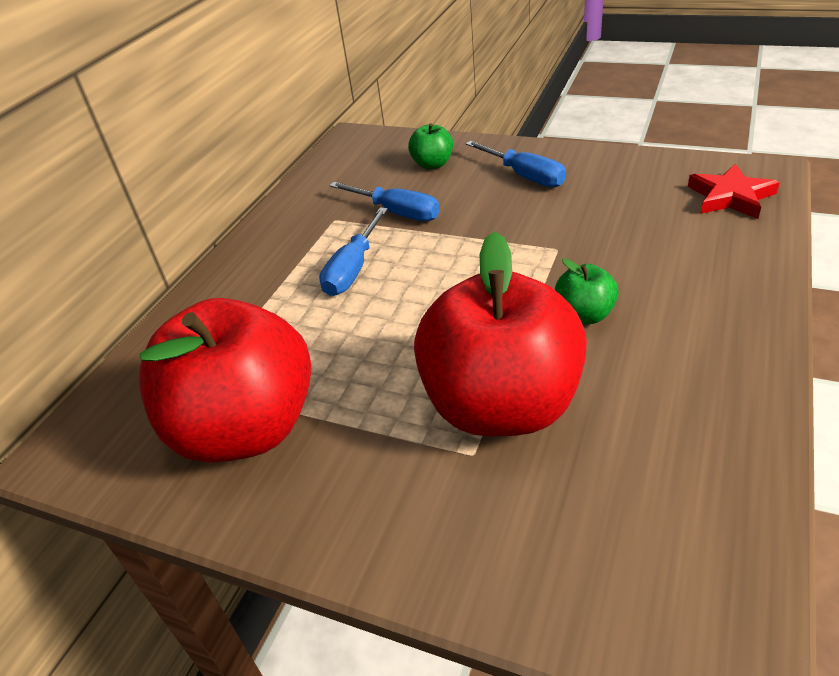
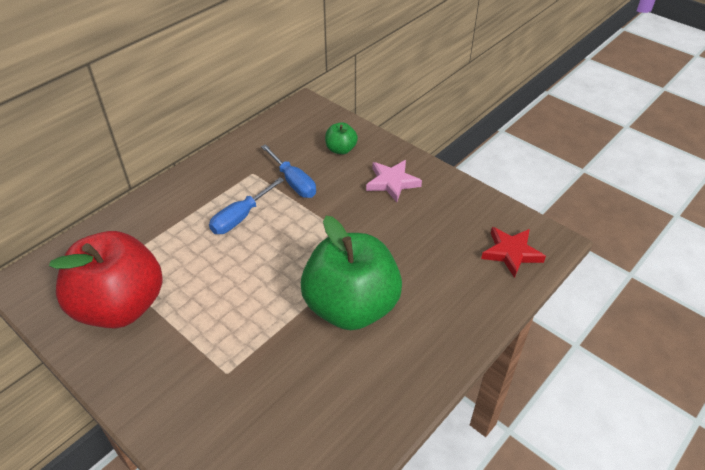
camera: 15 degrees right, 5 degrees up
red apple [414,232,587,436] -> none
blue screwdriver [465,140,566,187] -> pink star [366,160,422,202]
green apple [555,259,619,324] -> green apple [301,216,402,330], size x2.35

